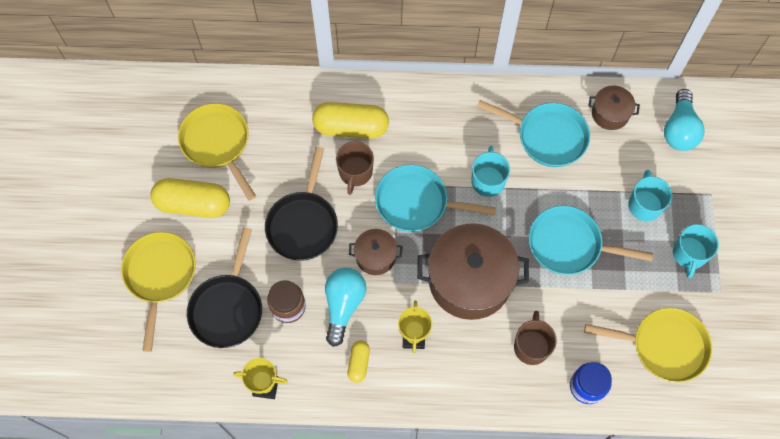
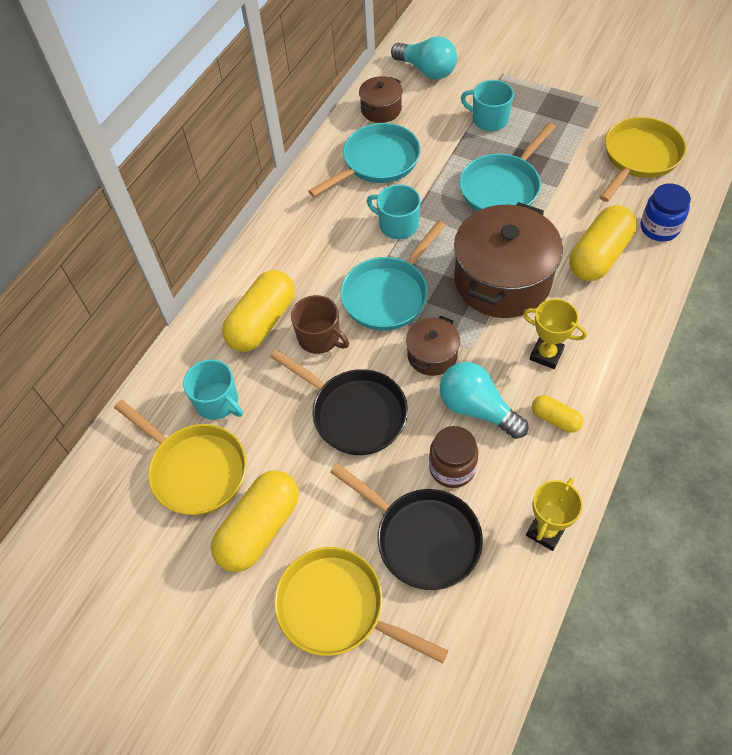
camera: 60 degrees left, 10 degrees down
yellow pan [178,103,256,201] -> yellow pan turned 135 degrees counterclockwise [114,400,247,515]
brown mug [514,311,557,365] -> yellow capsule [569,205,637,281]
turquoise mug [673,224,719,279] -> turquoise mug moved to [183,359,243,420]

